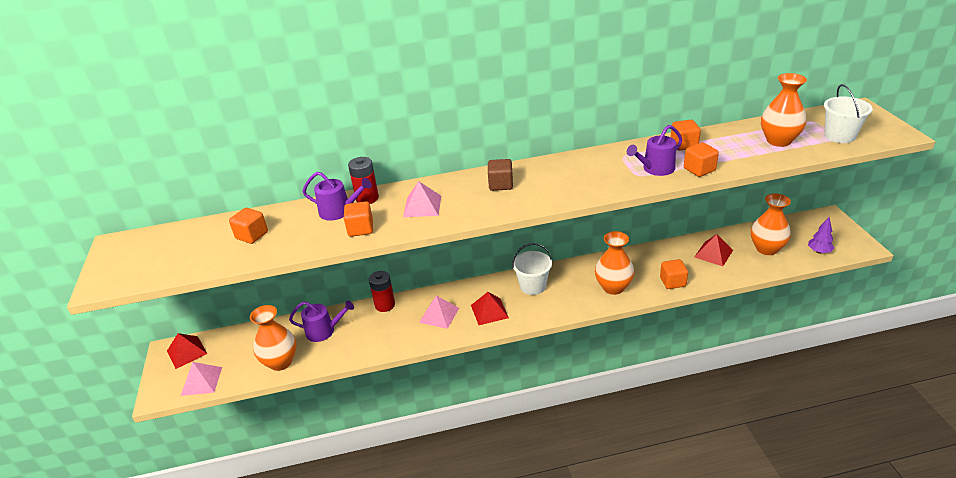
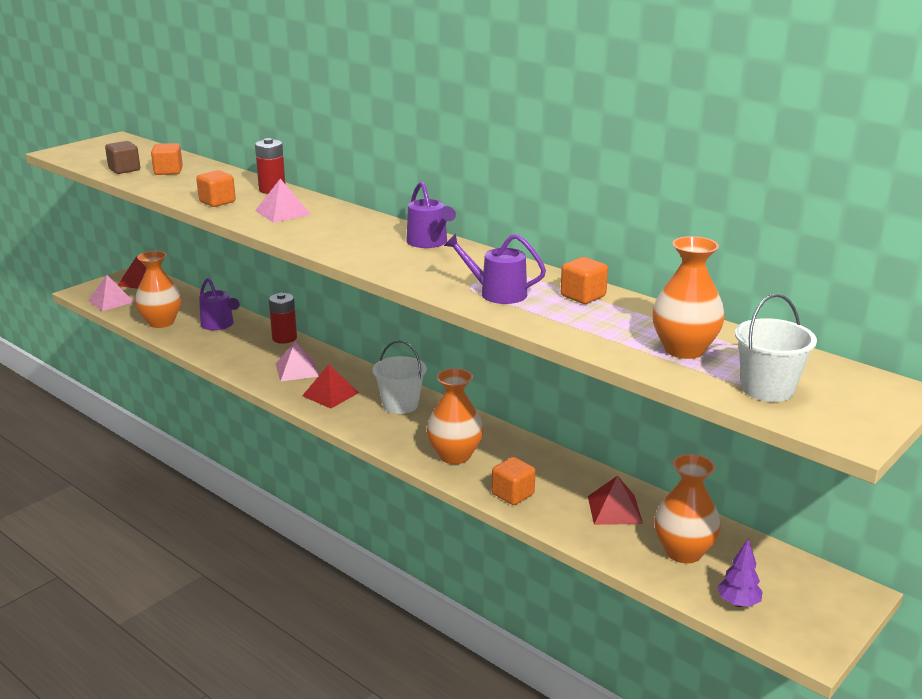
camera: 50 degrees right, 10 degrees down
purple watering can [302,172,372,221] -> purple watering can moved to [406,181,456,248]
brown cube [488,159,513,191] -> brown cube moved to [105,141,140,174]
orange cube [684,142,719,177] -> none

